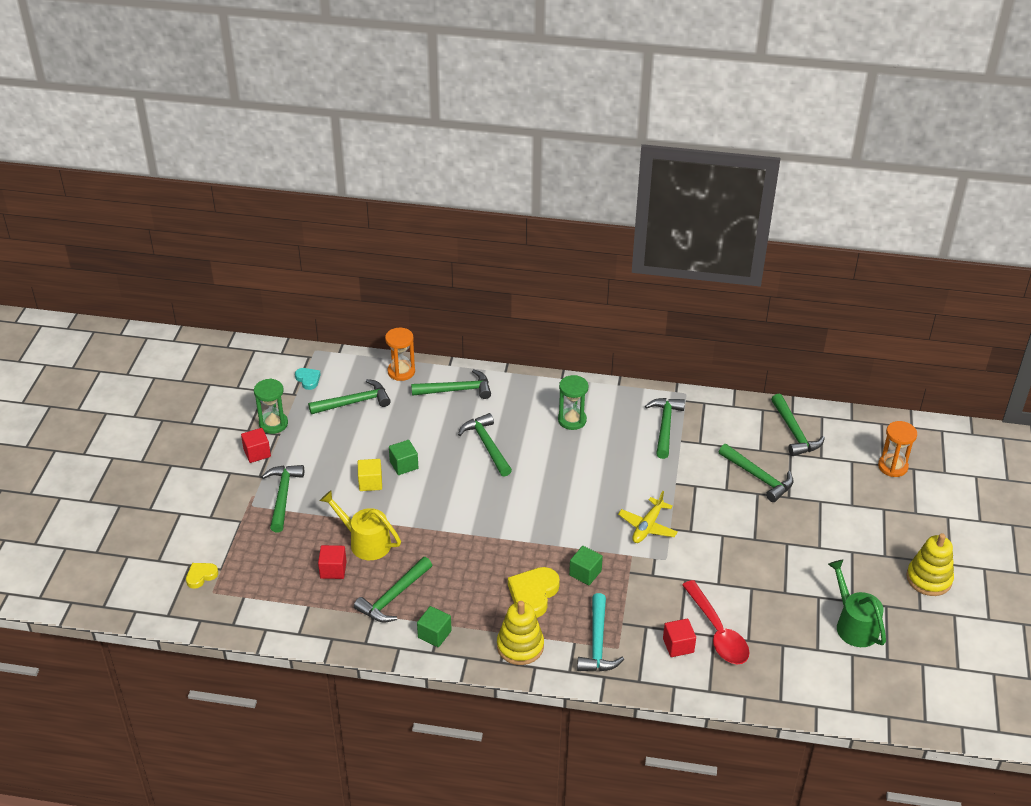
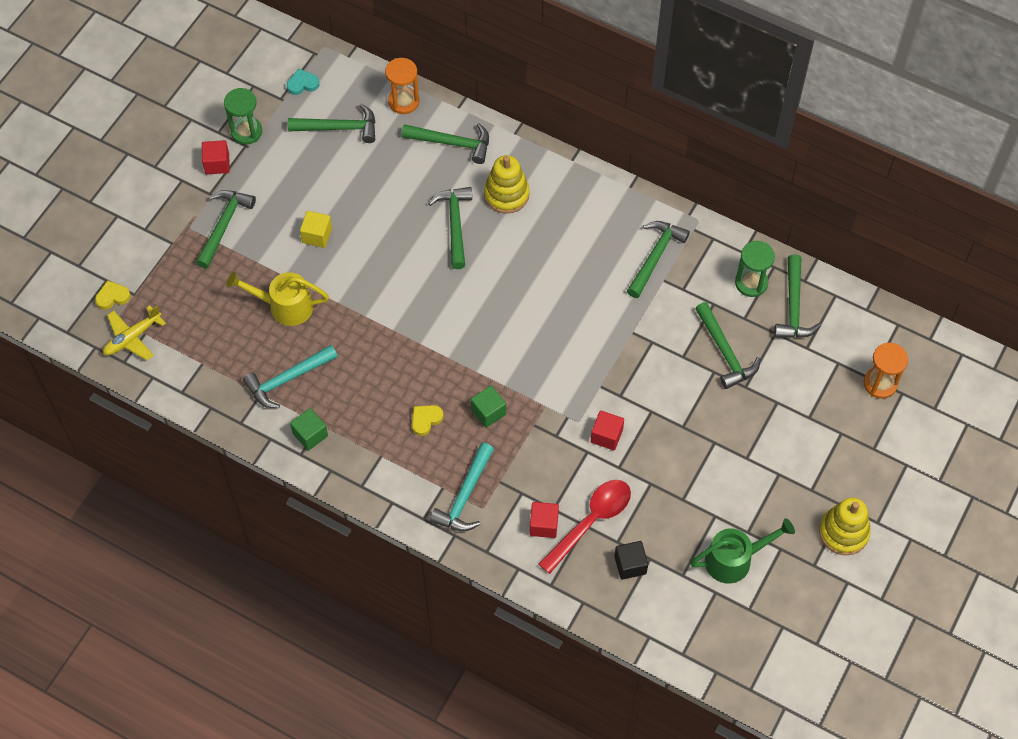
camera: 20 degrees right, 20 degrees up
turquoise heart [295,368,321,390] -> turquoise heart turned 90 degrees counterclockwise [287,69,319,95]
red cube [318,545,347,579] -> red cube moved to [591,411,624,450]
yellow watering can [320,491,401,560] -> yellow watering can turned 45 degrees counterclockwise [226,272,329,326]
green hammer [354,557,432,623] -> turquoise hammer [243,345,338,408]
green cube [389,440,418,475] -> none
yellow stacking toy [497,601,544,665] -> yellow stacking toy moved to [484,155,530,214]
yellow heart [508,567,560,618] -> yellow heart [412,405,444,436], size x0.57
green hourglass [558,375,589,430] -> green hourglass moved to [735,241,775,297]
yellow plane [618,491,678,543] -> yellow plane moved to [103,305,166,360]
red spoon [682,580,750,664] -> red spoon turned 135 degrees counterclockwise [539,480,631,574]
green watering can [828,559,886,647] -> green watering can turned 75 degrees clockwise [690,518,795,584]
none -> black cube [614,541,648,580]

